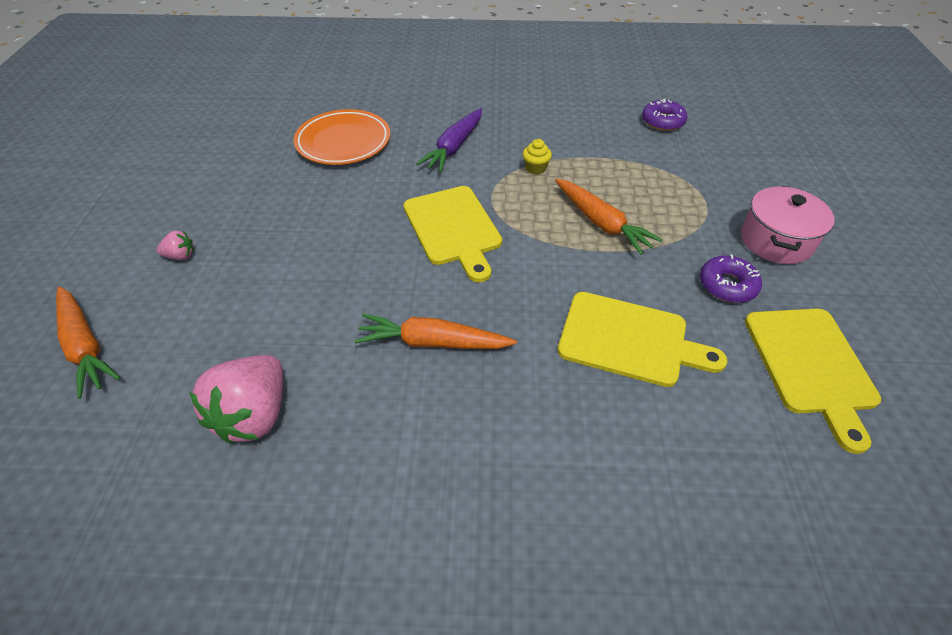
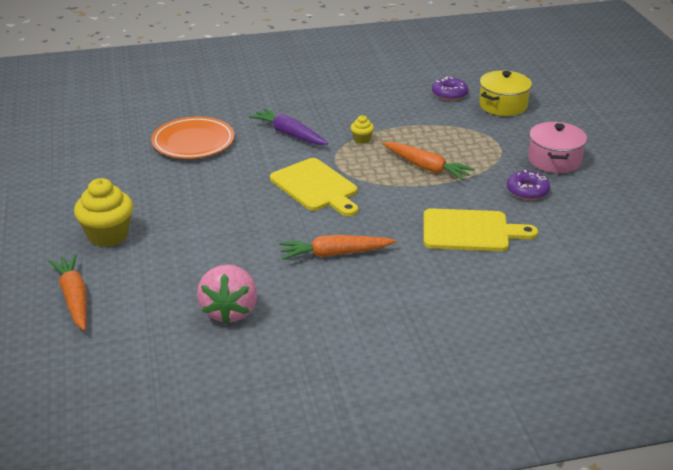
camera: 15 degrees left, 15 degrees down
orange carrot [56,286,121,399] -> orange carrot turned 150 degrees counterclockwise [48,254,87,331]
pink strawberry [157,231,194,260] -> yellow cupcake [74,178,133,247]
purple carrot [416,108,482,172] -> purple carrot turned 120 degrees clockwise [249,108,328,145]
yellow cutting board [745,309,881,454] -> none
none -> yellow pot [479,70,532,116]

